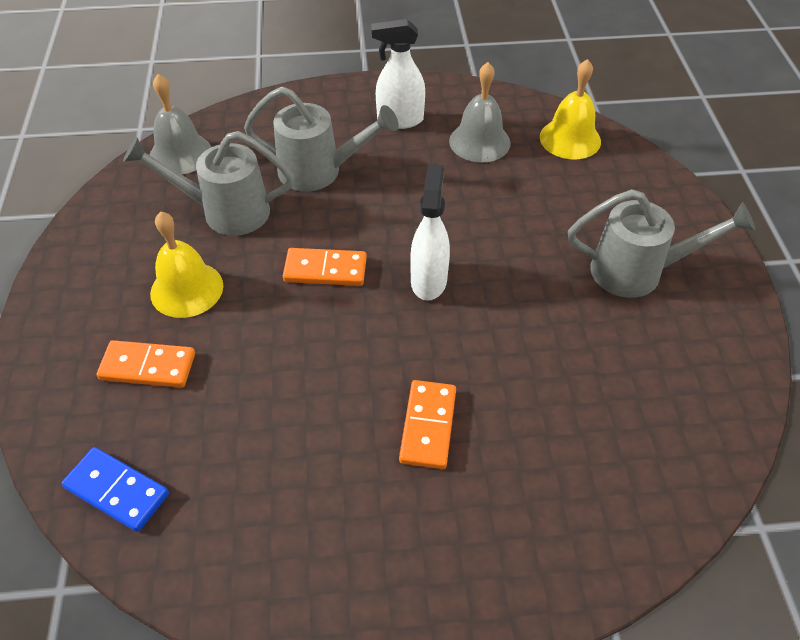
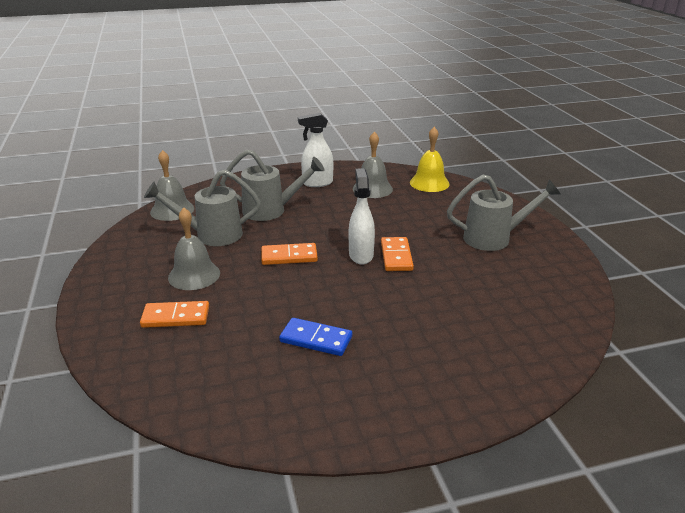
camera: 10 degrees left, 20 degrees down
blue domino [61,447,169,532] -> blue domino moved to [279,318,352,356]
yellow bell [150,212,223,318] -> grey bell [168,208,220,290]
orange domino [399,380,456,469] -> orange domino moved to [381,237,414,271]

